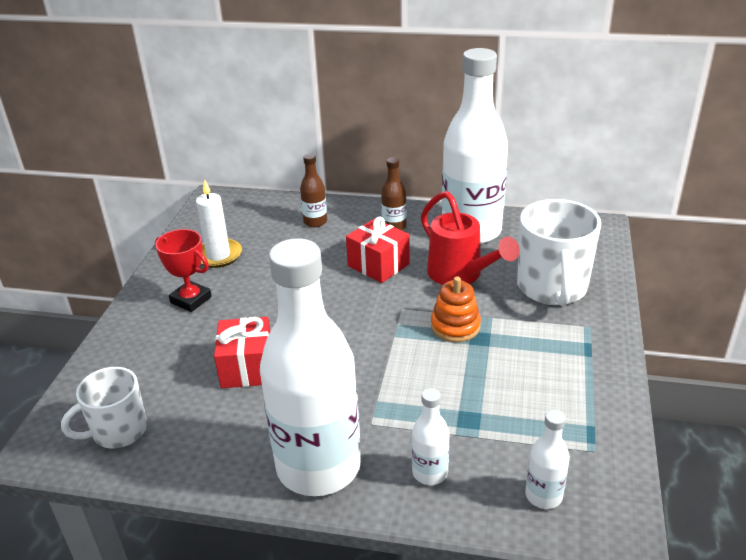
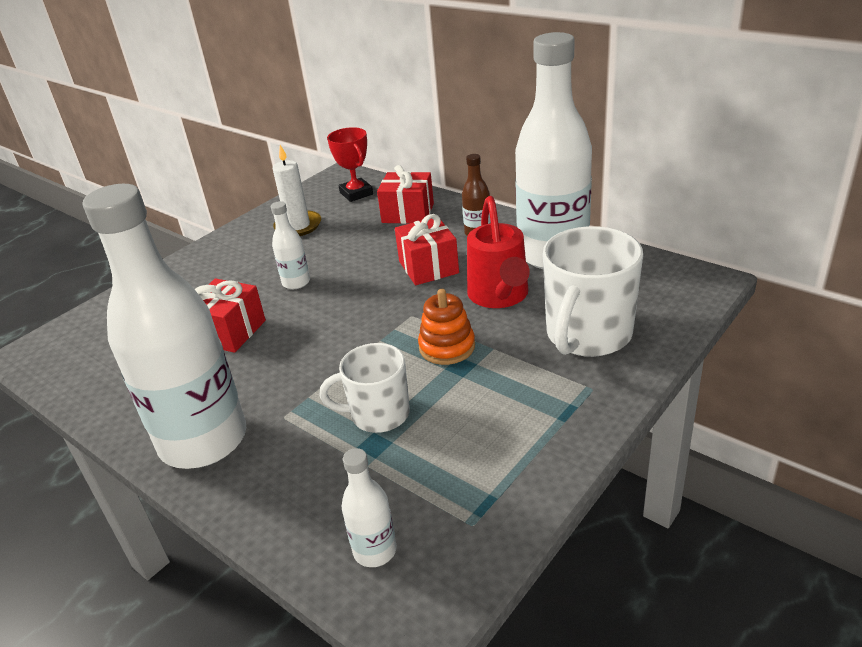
camera: 30 degrees right, 0 degrees up
white mug [61,367,147,449] -> white mug moved to [319,343,410,433]
red trophy [155,229,212,312] -> red trophy moved to [327,127,373,202]
brown bottle [300,154,327,227] -> red gift [377,165,434,224]
white bottle [412,388,449,485] -> white bottle moved to [271,201,310,289]

